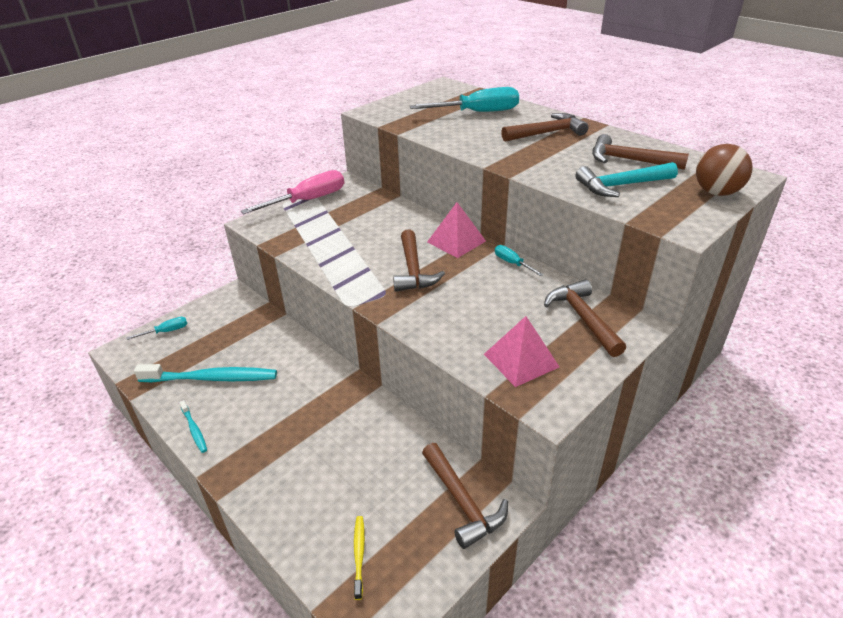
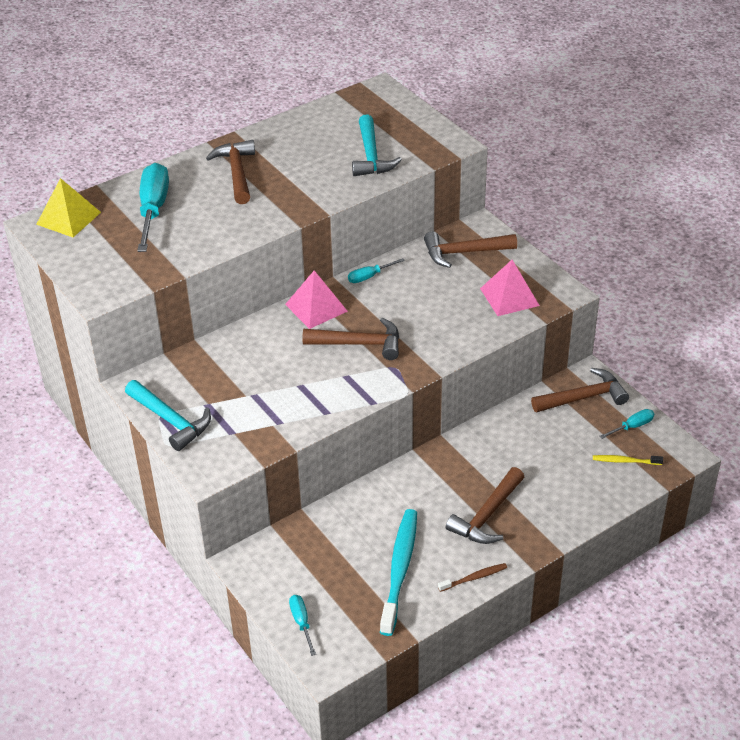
camera: 80 degrees left, 5 degrees up
turquoise toothbrush [179,400,207,453] -> brown toothbrush [438,563,507,592]
pink screwdriver [241,170,344,214] -> turquoise hammer [125,380,211,451]
brown hammer [592,134,689,170] -> brown hammer moved to [446,467,524,544]
brown ball [696,144,753,196] -> none
none -> yellow pyramid [36,178,101,237]
none -> turquoise screwdriver [599,409,654,439]

